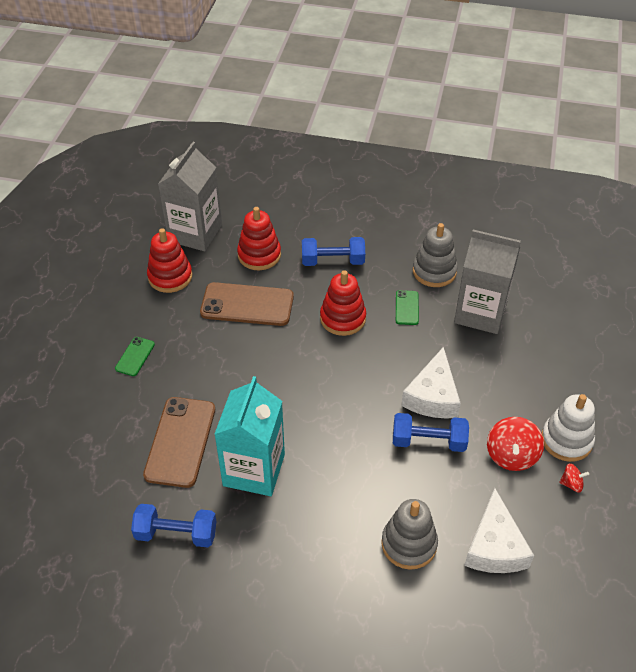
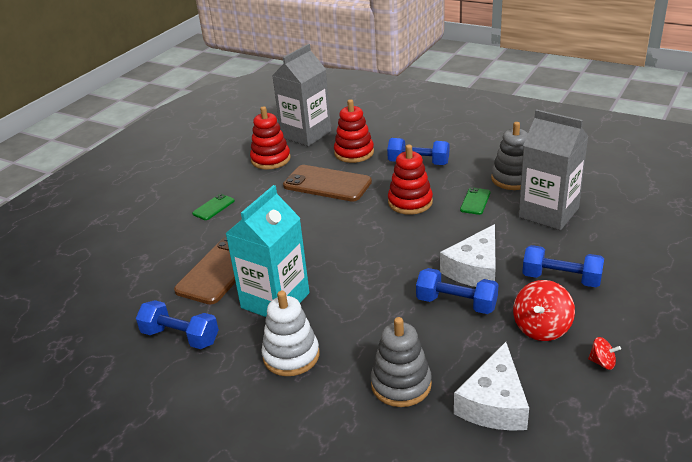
camera: 20 degrees right, 15 degrees down
white stacking toy [542,394,595,462] -> white stacking toy moved to [261,291,320,376]
none -> blue dumbbell [522,245,604,287]

